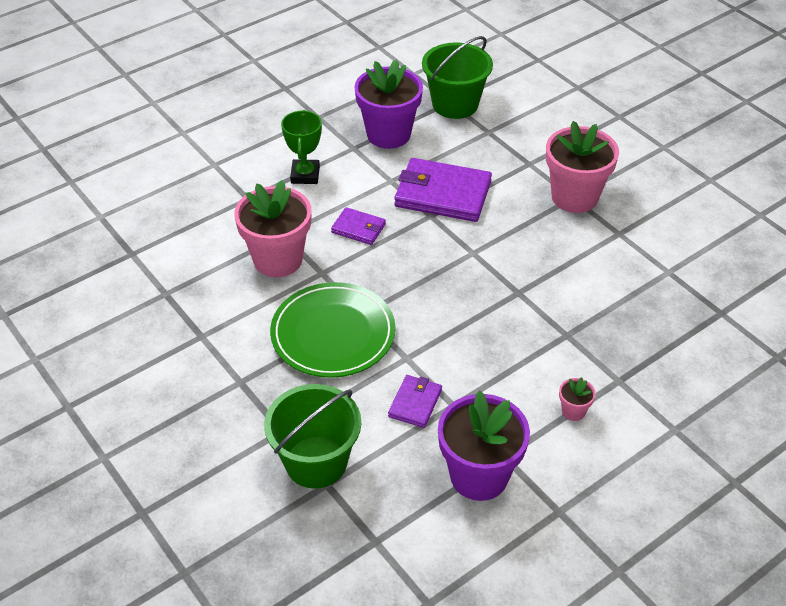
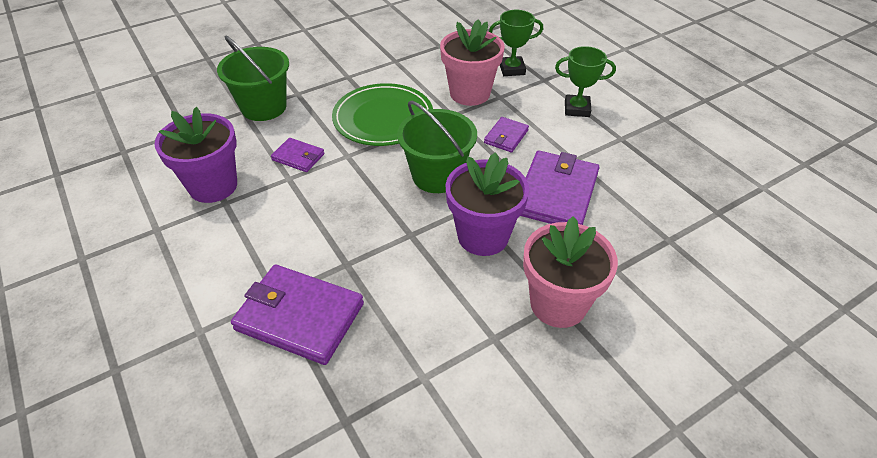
camera: 95 degrees right, 0 degrees up
purple flower pot [354,59,423,149] -> purple flower pot moved to [445,152,529,256]
green bucket [422,36,493,119] -> green bucket moved to [397,101,477,193]
pink flower pot [559,377,596,421] -> none
none -> purple wallet [231,264,364,365]
none -> green trophy [489,10,543,76]

